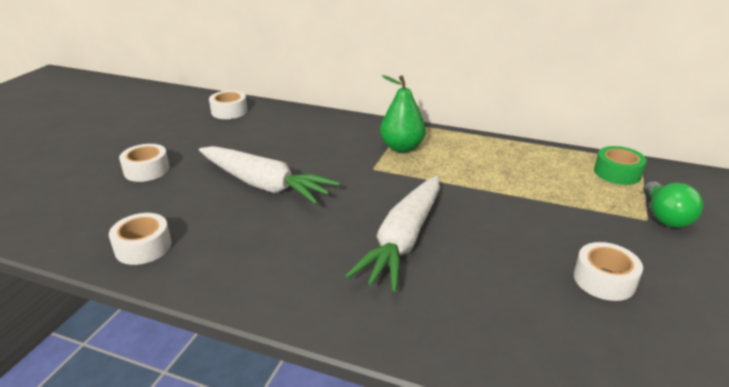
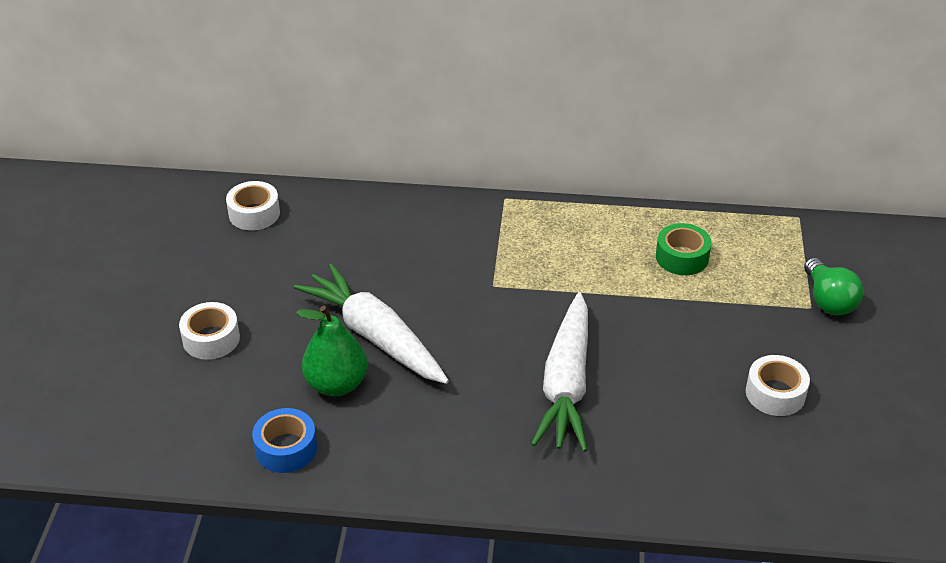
camera: 15 degrees left, 10 degrees up
white tape [109,213,172,265] -> blue tape [252,408,317,473]
white carrot [199,146,340,204] -> white carrot turned 150 degrees counterclockwise [294,264,449,384]
green pear [380,75,426,153] -> green pear moved to [296,306,368,396]
green tape [594,146,647,185] -> green tape moved to [656,223,712,275]

